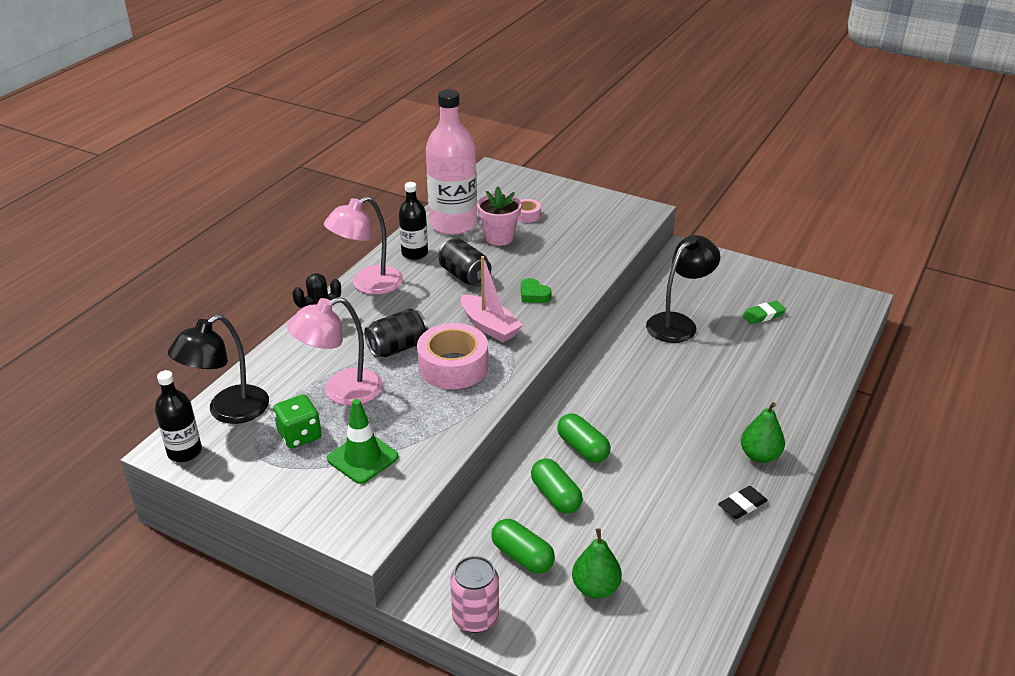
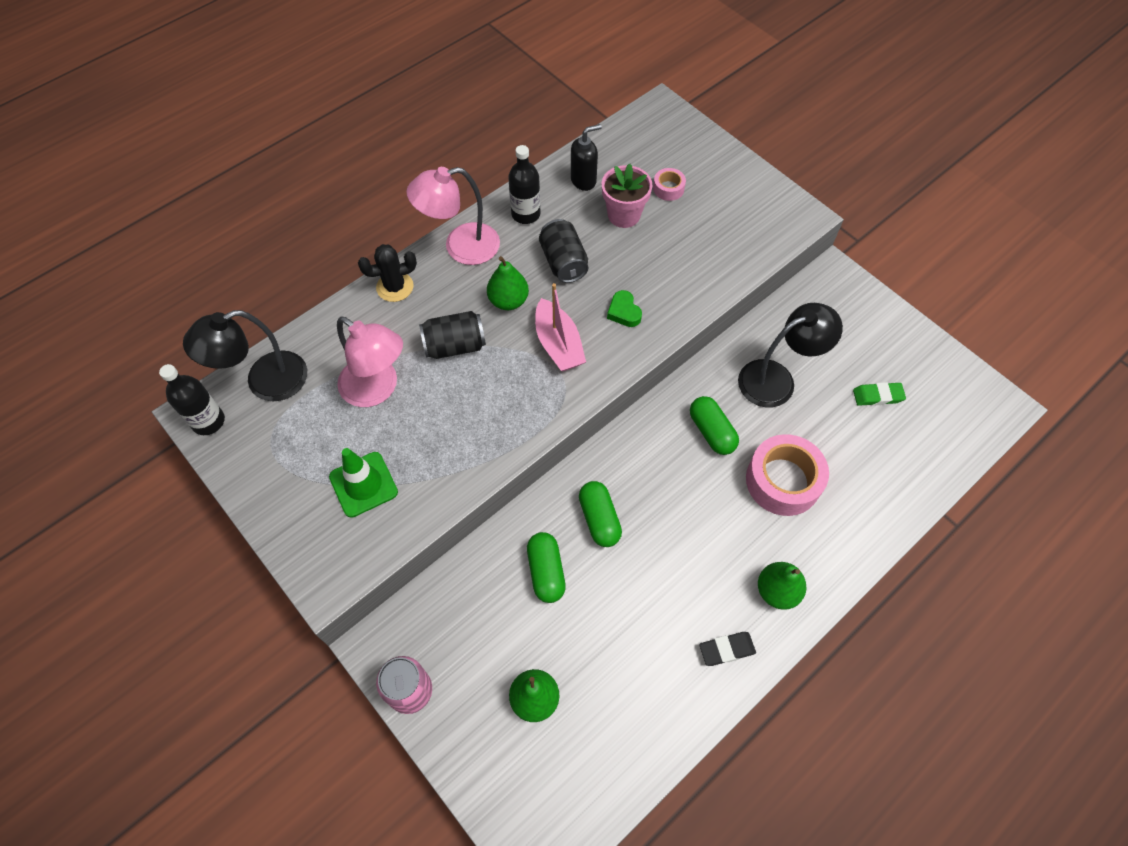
camera: 20 degrees right, 25 degrees up
green dice [273,394,322,449] -> none
pink lamp [287,297,383,406] -> pink lamp turned 135 degrees counterclockwise [337,316,403,407]
pink tape [417,323,488,389] -> pink tape moved to [746,434,829,516]
pink bottle [426,89,477,235] -> black soap dispenser [571,124,602,191]
green capsule [491,519,555,573] -> green capsule moved to [690,396,739,455]
none -> green pear [487,256,529,310]

